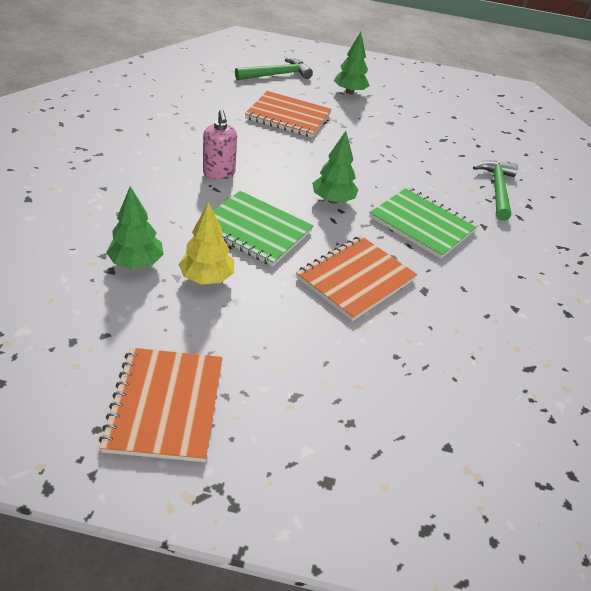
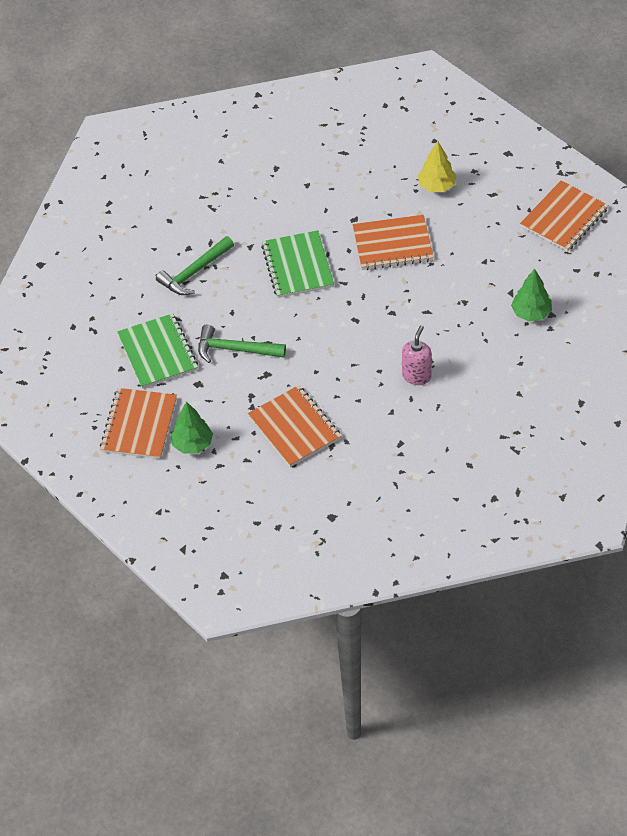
camera: 135 degrees left, 10 degrees up
yellow tree [178,202,234,284] -> yellow tree moved to [418,141,457,192]
green notebook [213,191,313,266] -> green notebook moved to [117,313,198,389]
green hammer [235,58,313,80] -> green hammer moved to [198,324,286,363]
green tree [312,131,358,204] -> none
none -> orange notebook [100,388,177,459]

